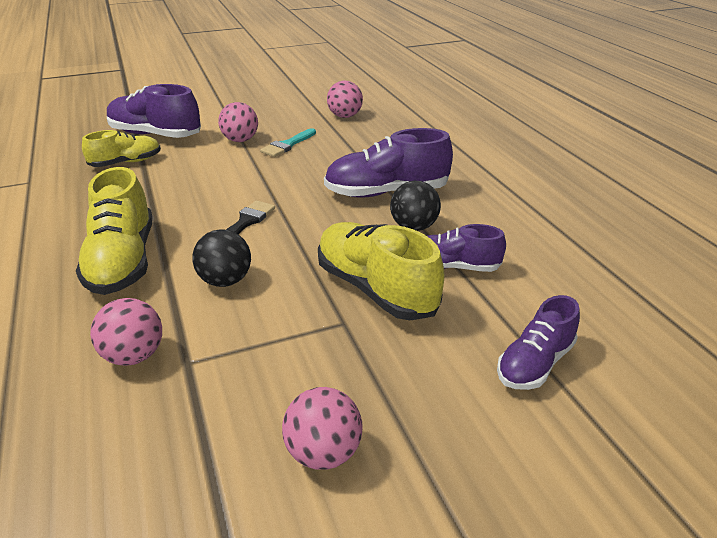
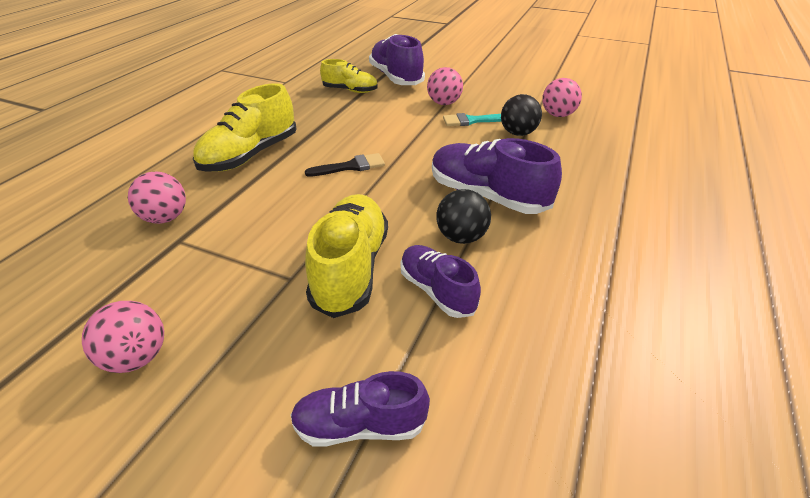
camera: 45 degrees right, 5 degrees up
black ball [193,229,251,287] -> black ball moved to [501,94,542,136]

